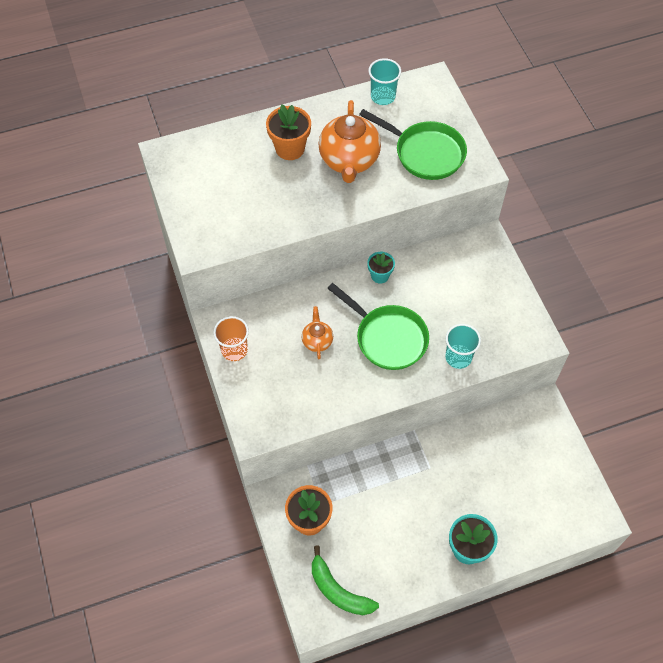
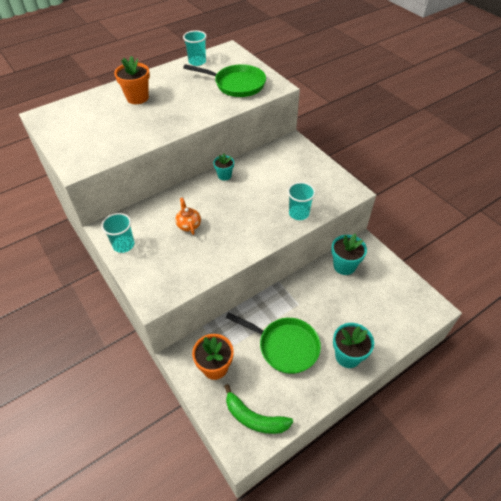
camera: 15 degrees left, 10 degrees down
orange cup [213,316,249,361] -> turquoise cup [101,213,135,253]
orange teapot [319,100,381,183] -> none
green pan [327,283,429,370] -> green pan moved to [226,312,321,374]
none -> turquoise flower pot [331,234,367,275]

